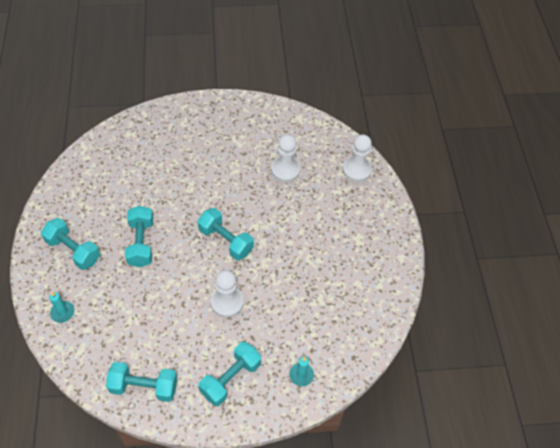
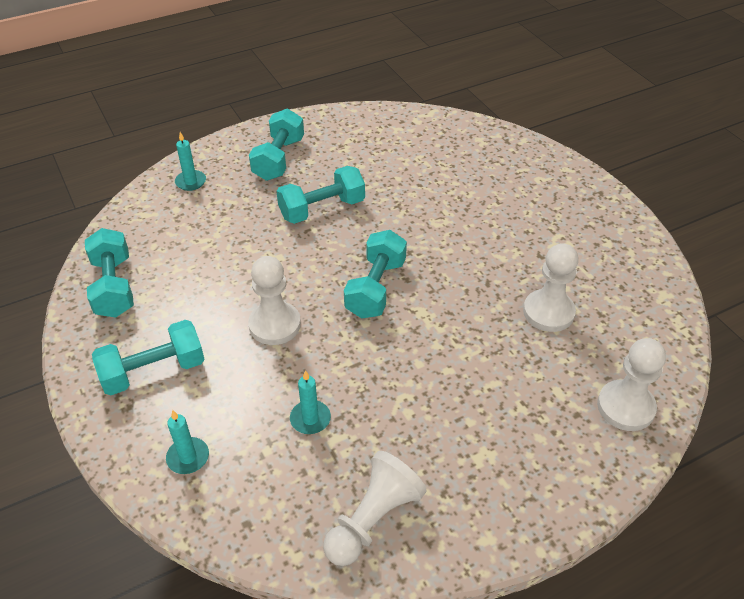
camera: 70 degrees right, 10 degrees down
turquoise dumbbell [198,342,261,406] -> turquoise dumbbell turned 45 degrees counterclockwise [92,320,205,395]
none -> turquoise candle [290,370,331,434]
none -> white pawn [323,451,426,566]

